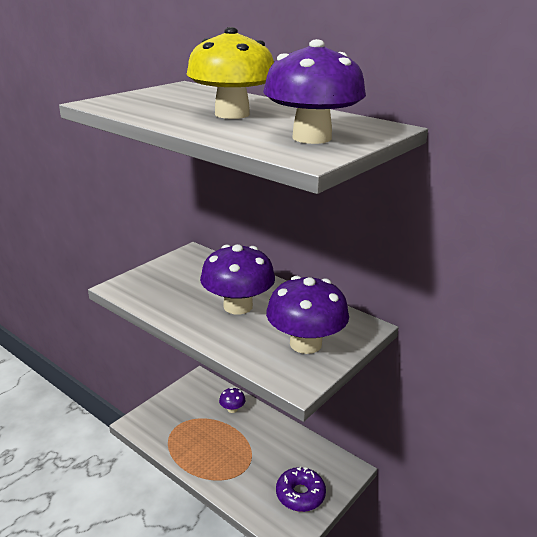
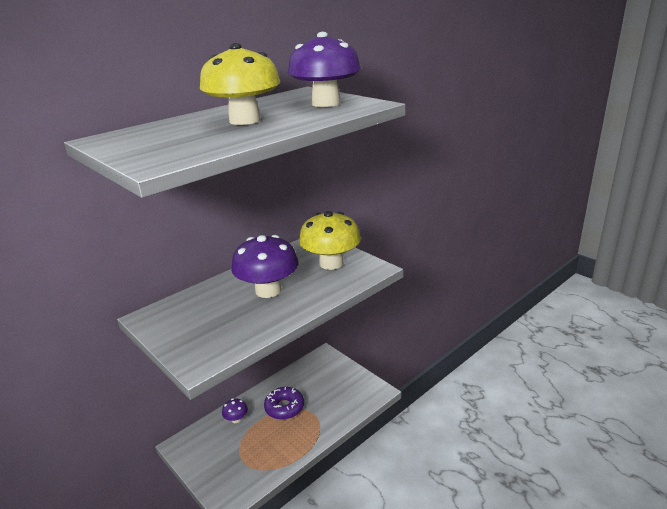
camera: 80 degrees left, 0 degrees up
purple mushroom [266,276,349,354] -> yellow mushroom [299,211,361,270]
purple donut [276,466,326,512] -> purple donut moved to [264,387,304,420]

